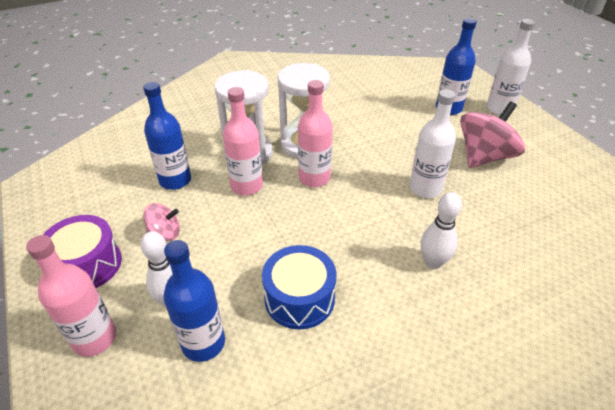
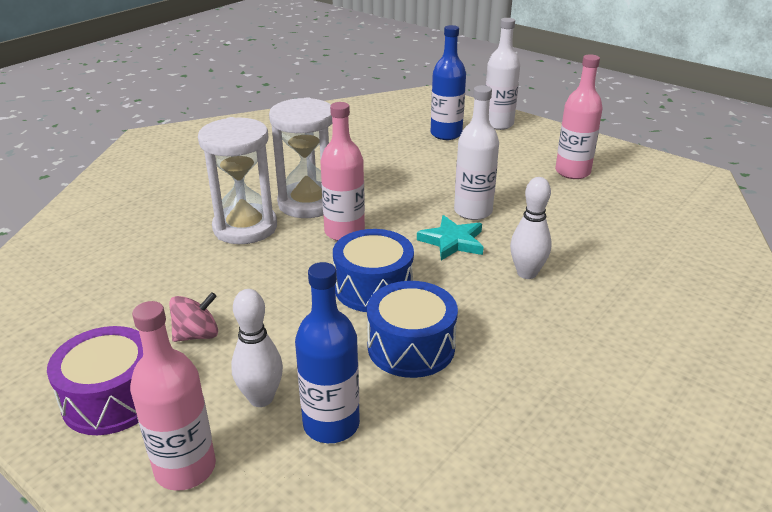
camera: 25 degrees left, 10 degrees down
blue bottle [143,82,191,190] -> none
pink bottle [223,87,263,196] -> pink bottle moved to [555,54,603,179]
pink spinning top [460,101,525,168] -> none
none -> blue drum [333,229,414,312]
none -> turquoise star [417,215,483,261]

